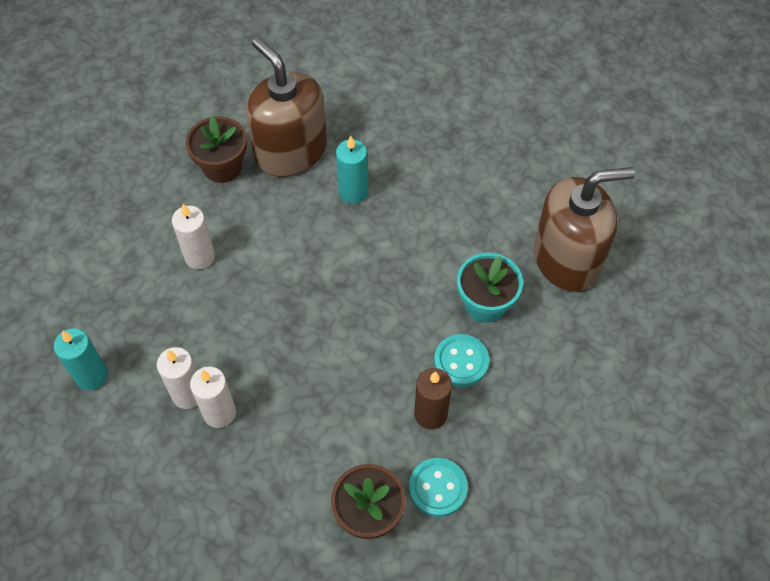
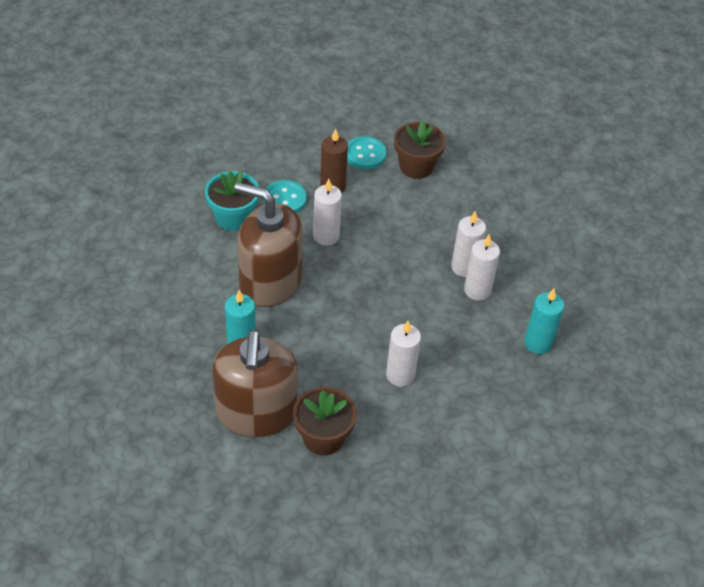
camera: 145 degrees left, 10 degrees down
brown soap dispenser [534,167,635,292] -> brown soap dispenser moved to [234,182,303,307]
none -> white candle [313,179,342,245]

